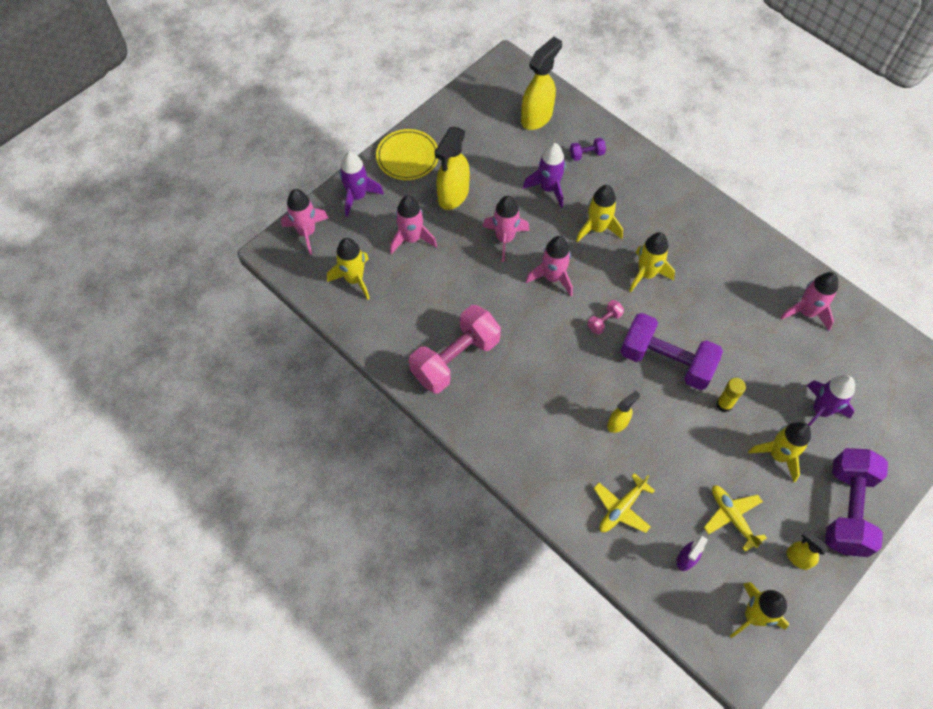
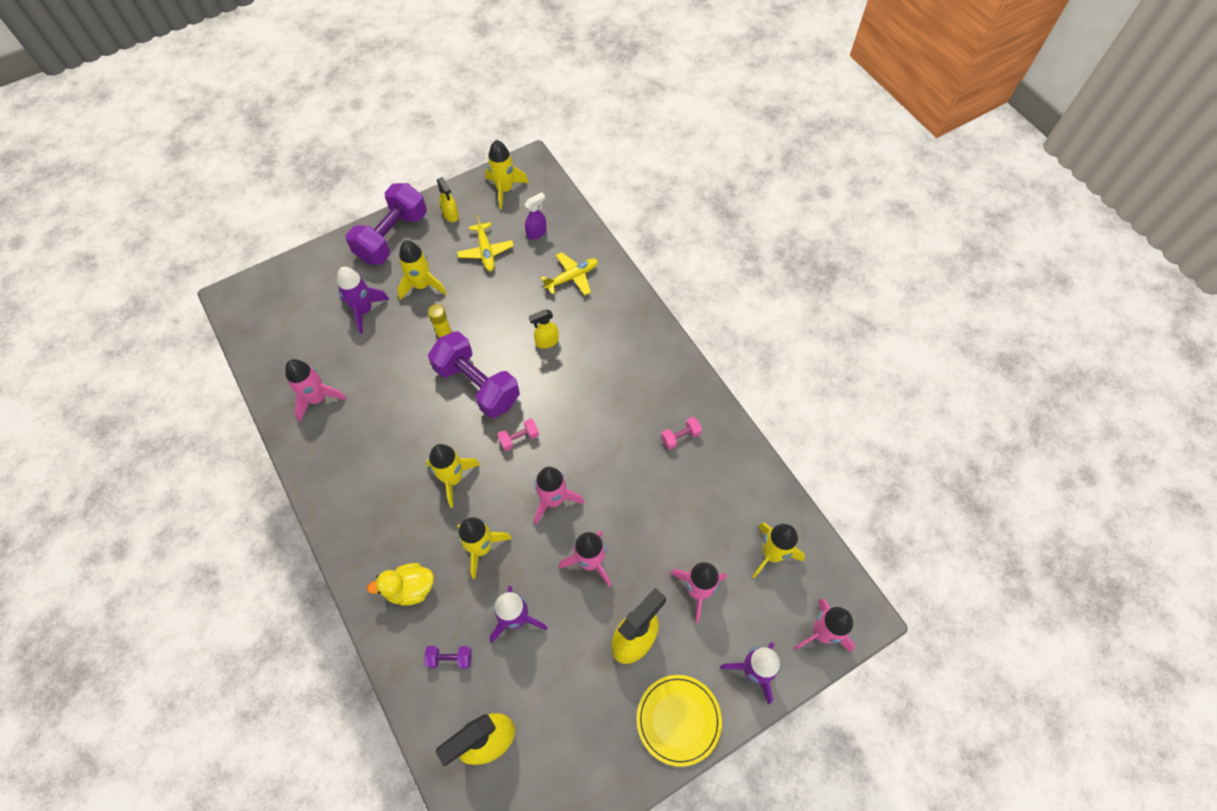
camera: 165 degrees left, 0 degrees up
pink dumbbell [409,305,501,393] -> pink dumbbell [661,417,702,450], size x0.41
none -> yellow duck [367,563,434,606]

